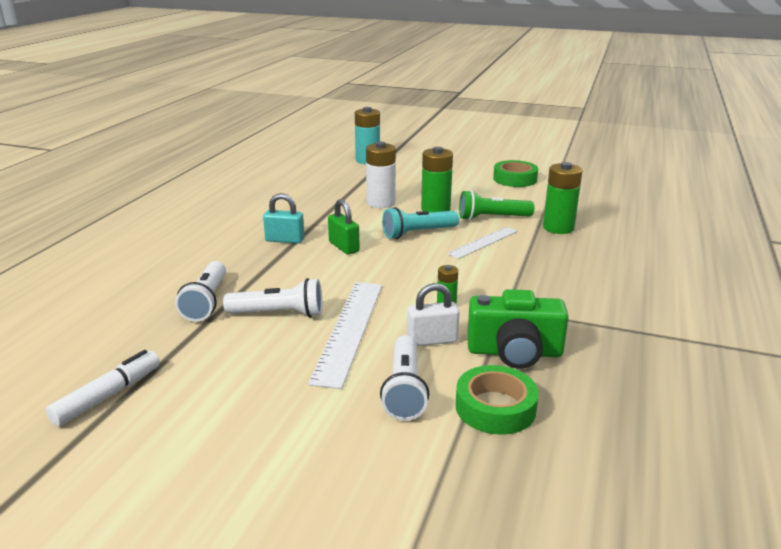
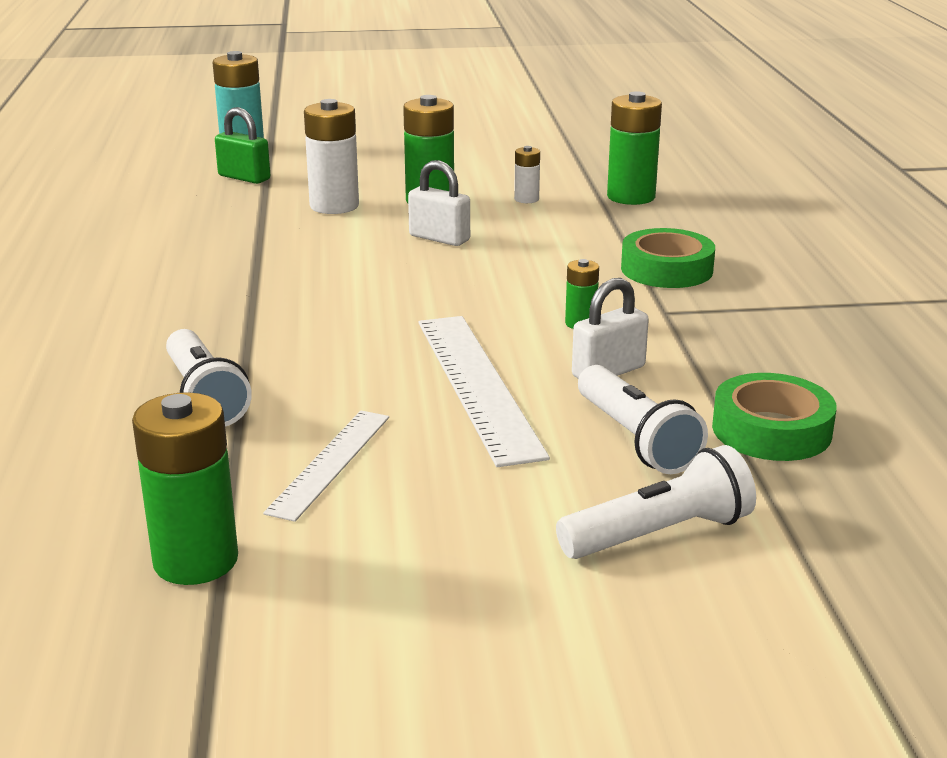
camera: 25 degrees left, 0 degrees up
white marker [46,350,160,427] -> green battery [132,392,238,585]
white flashlight [223,278,322,318] -> white flashlight moved to [556,445,756,559]
turquoise padlock [263,193,304,244] -> none
green padlock [328,199,360,254] -> green padlock moved to [215,107,270,184]
turquoise flashlight [382,207,459,239] -> white padlock [408,160,470,246]
white ruler [447,227,517,259] -> white ruler moved to [263,411,389,522]
green flashlight [459,190,534,220] -> white battery [514,146,540,203]
green camera [467,289,569,369] -> none
green tape [493,160,538,187] -> green tape moved to [621,228,715,288]

